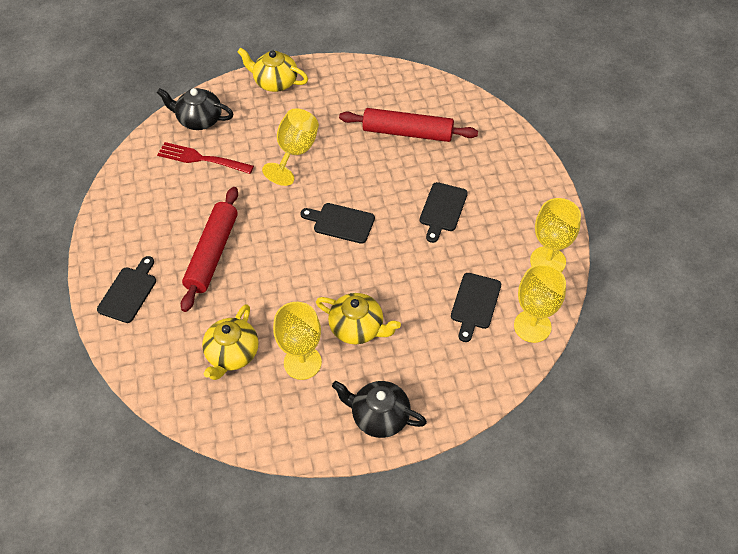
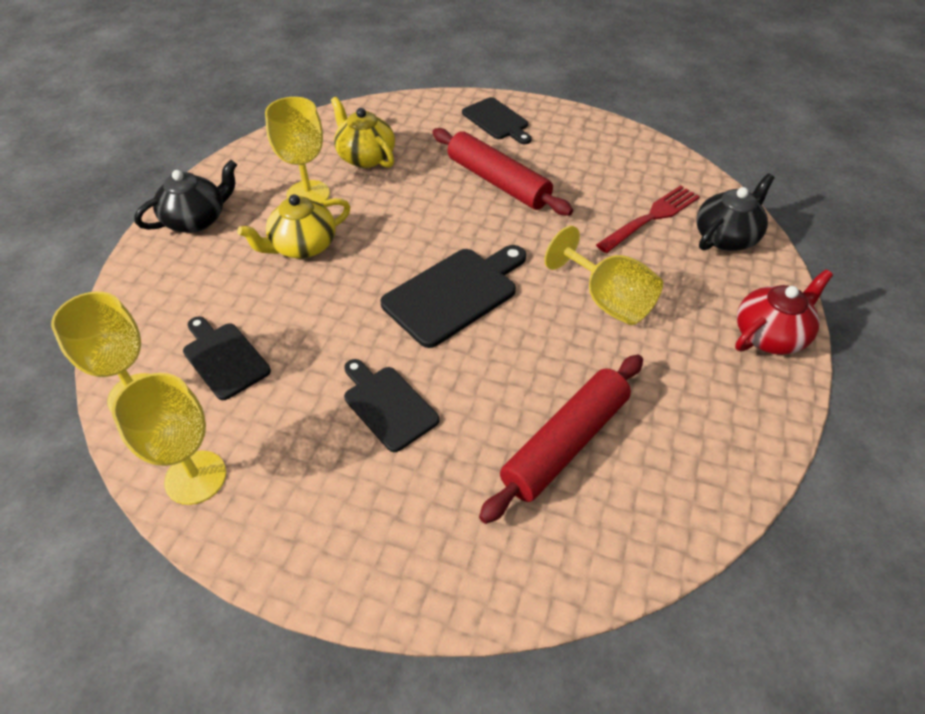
camera: 120 degrees right, 5 degrees down
yellow teapot [237,47,308,92] -> red teapot [735,269,833,355]
black cutting board [300,203,375,244] -> black cutting board [381,245,526,348], size x1.53

